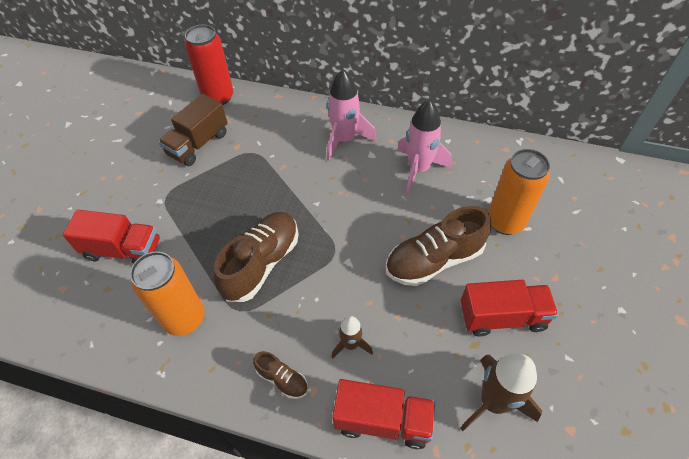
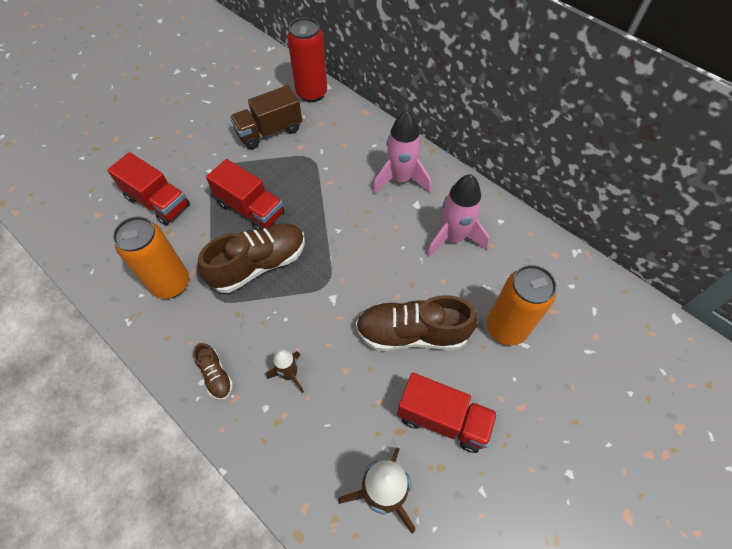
camera: 25 degrees right, 5 degrees up
red truck [332,379,435,449] -> red truck moved to [206,159,284,230]

